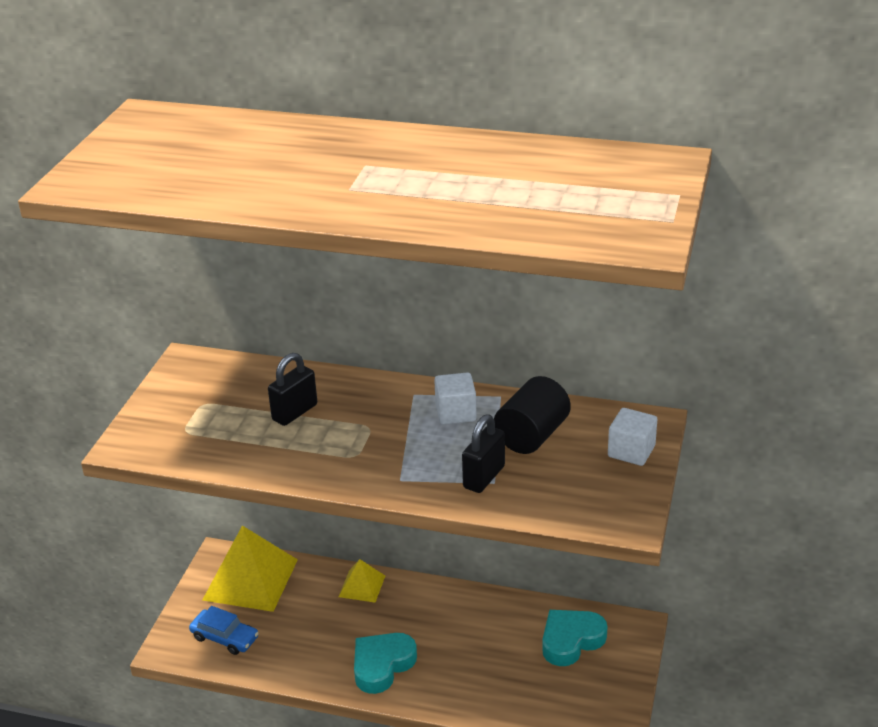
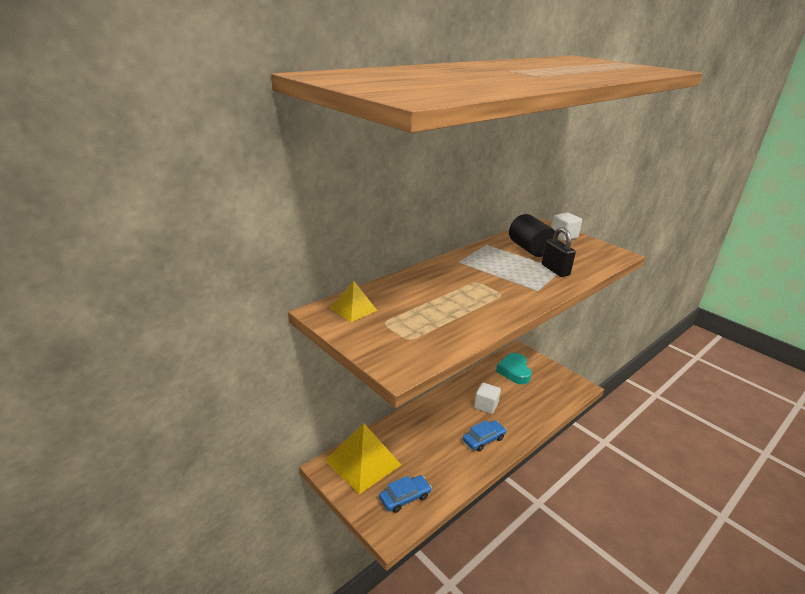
camera: 60 degrees left, 5 degrees down
black padlock [268,353,317,426] -> none
yellow pyramid [339,559,385,603] -> yellow pyramid moved to [330,281,377,322]
turquoise heart [354,633,417,694] -> blue car [463,420,506,452]
white cube [434,372,477,425] -> white cube moved to [474,383,501,414]

